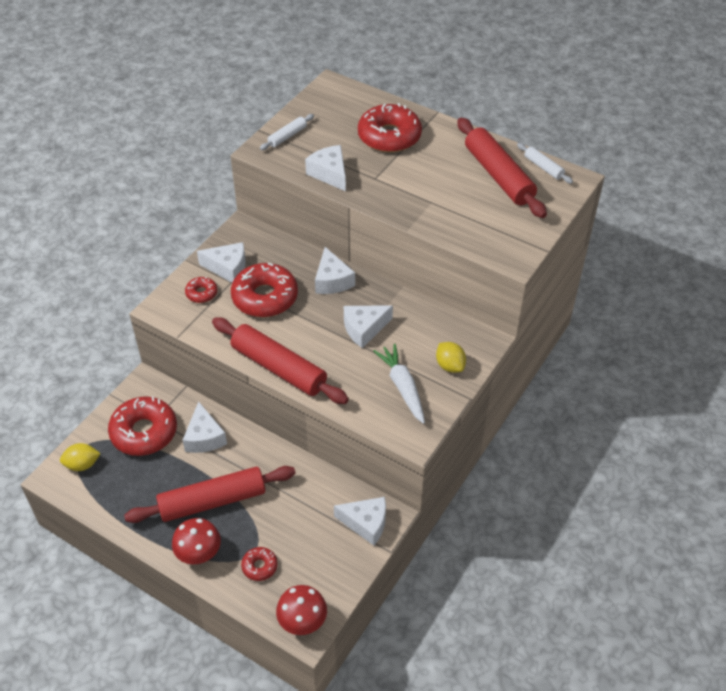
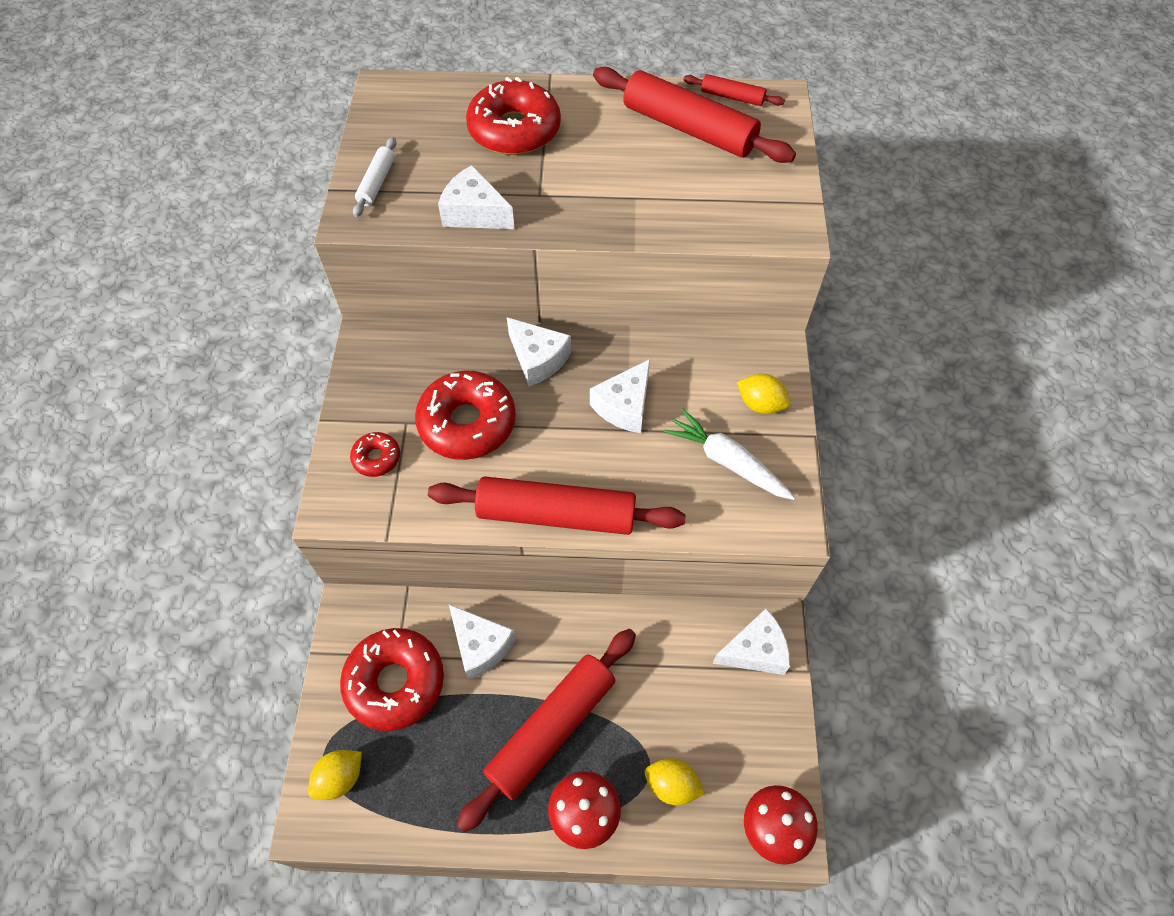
camera: 30 degrees left, 10 degrees up
white cheese [197,242,246,283] -> none
red donut [241,547,278,581] -> yellow lemon [645,758,705,805]
white rolling pin [517,143,573,184] -> red rolling pin [683,74,785,106]

